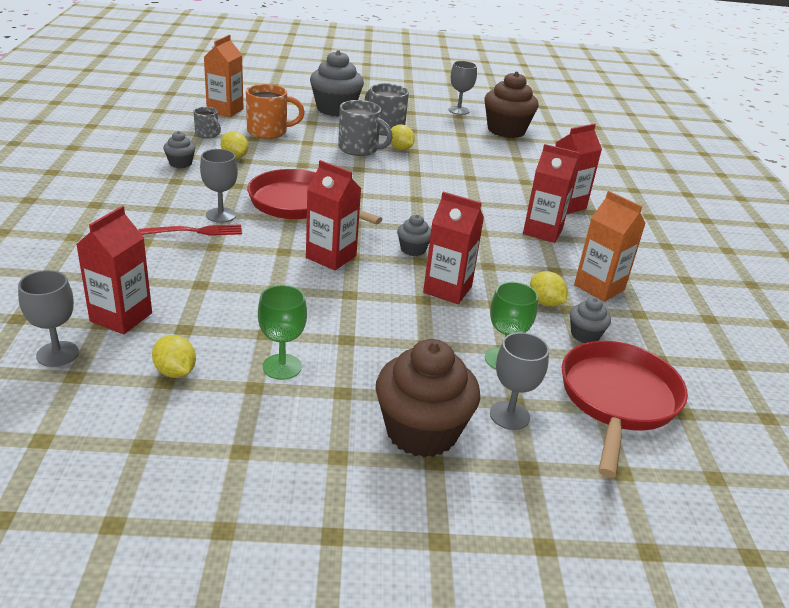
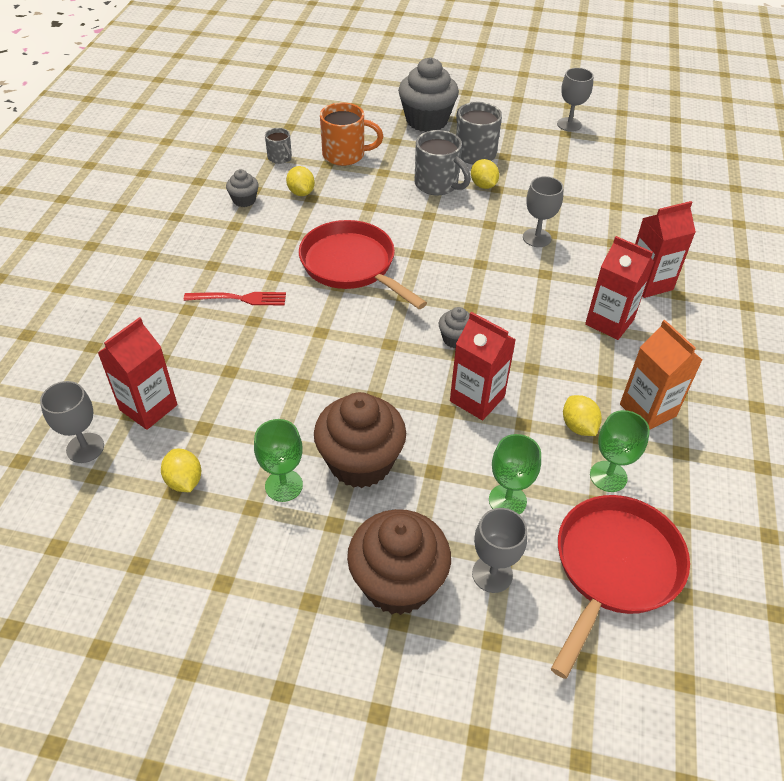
camera: 15 degrees right, 15 degrees up
grey goblet [200,149,238,223] -> grey goblet moved to [523,176,564,247]
orange carton [204,35,244,117] -> none
red carton [306,160,361,270] -> none
brown cupcake [484,72,539,138] -> brown cupcake moved to [314,392,406,488]
grey cupcake [570,297,611,343] -> green goblet [590,410,650,492]

